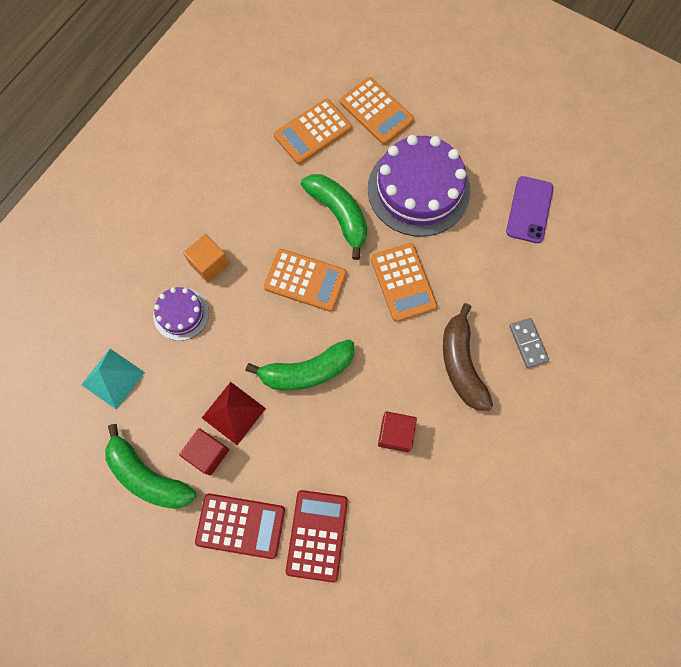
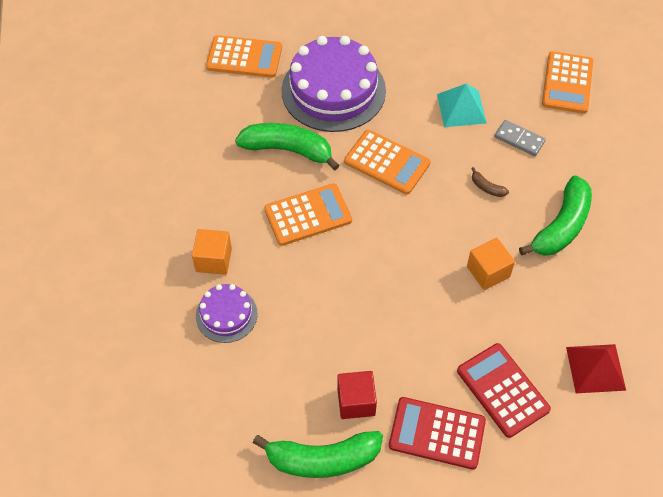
camera: 40 degrees left, 15 degrees down
turquoise pyramid [81,349,145,410] -> turquoise pyramid moved to [437,84,487,127]
red calculator [195,494,285,559] -> red calculator turned 135 degrees counterclockwise [389,397,486,470]
red pyramid [202,382,266,445] -> red pyramid moved to [566,344,626,393]
green banana [246,339,354,390] -> green banana moved to [519,175,592,256]
orange calculator [274,98,352,164] -> orange calculator moved to [542,51,593,114]
red cube [378,411,417,452] -> orange cube [467,238,515,290]
brown banana [443,303,493,411] -> brown banana [471,167,509,197], size x0.42
purple phone [506,176,553,243] -> none

